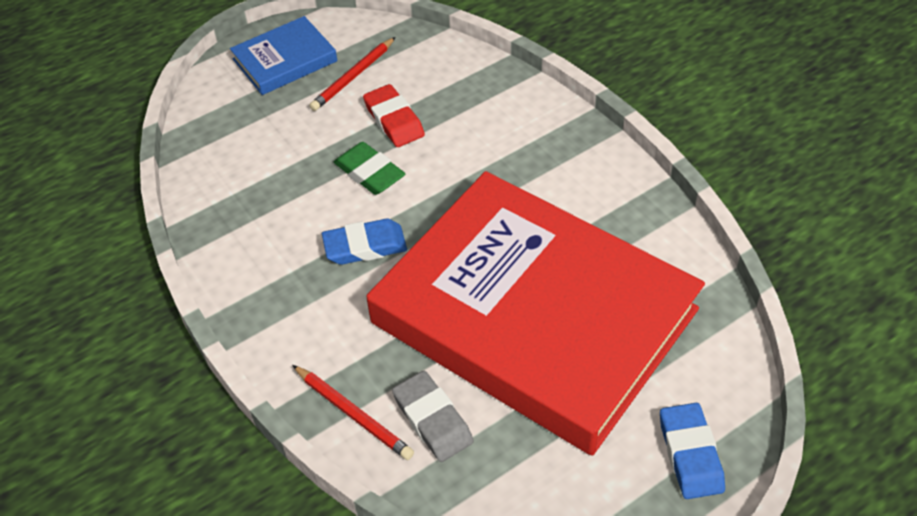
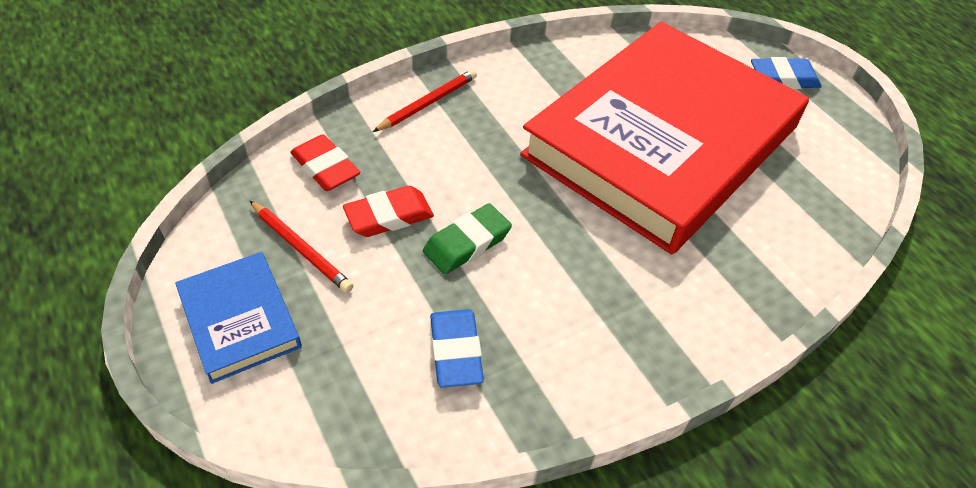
camera: 90 degrees left, 0 degrees up
red pencil [292,365,414,460] -> red pencil moved to [373,69,477,132]
blue eraser [322,219,407,265] -> blue eraser moved to [430,309,484,388]
grey eraser [392,371,474,462] -> none
none -> red eraser [290,135,360,191]

